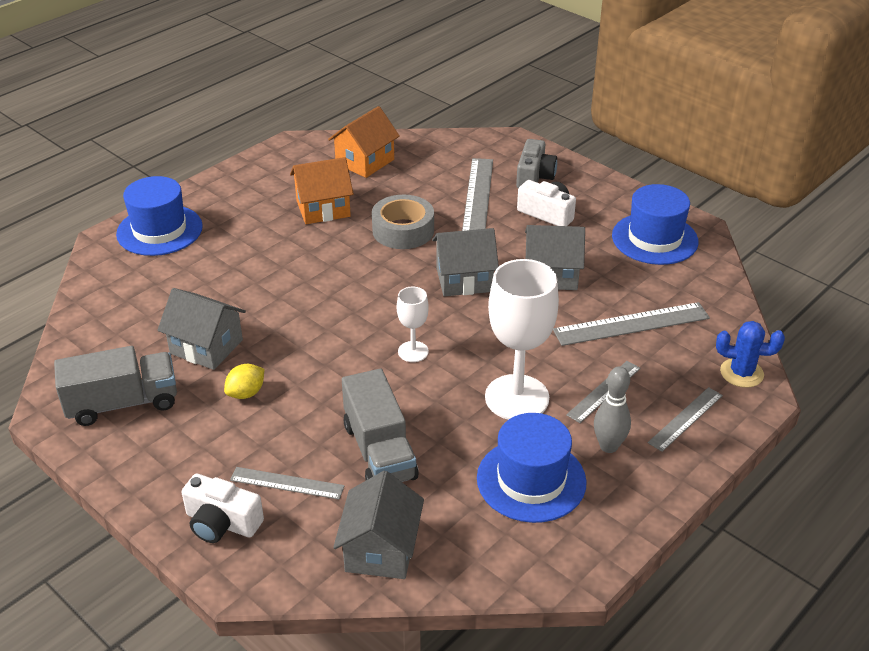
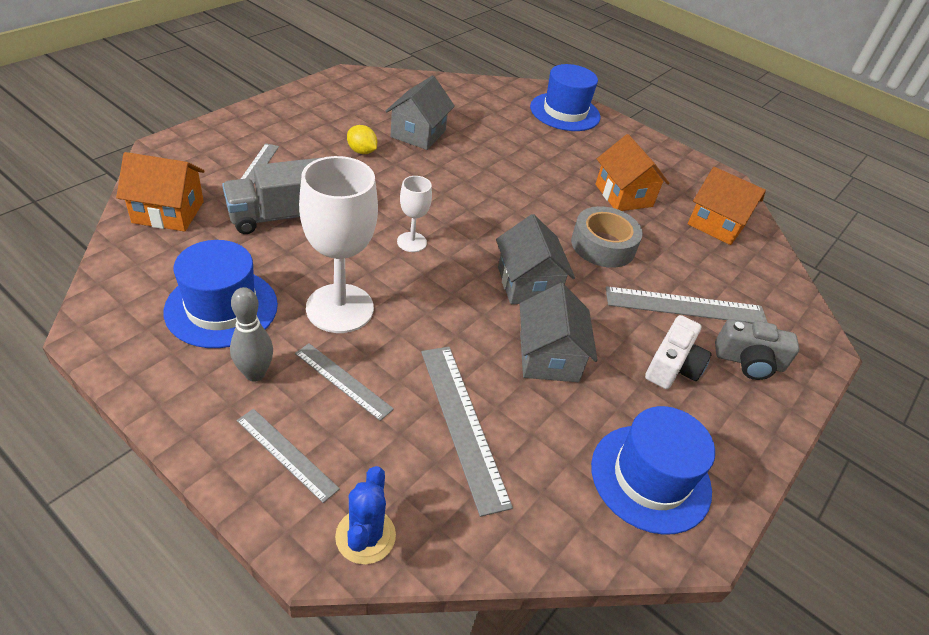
camera: 80 degrees right, 5 degrees up
grey truck [54,346,177,426] -> none
white camera [181,474,264,543] -> none
grey house [333,471,424,579] -> orange house [116,152,205,231]

